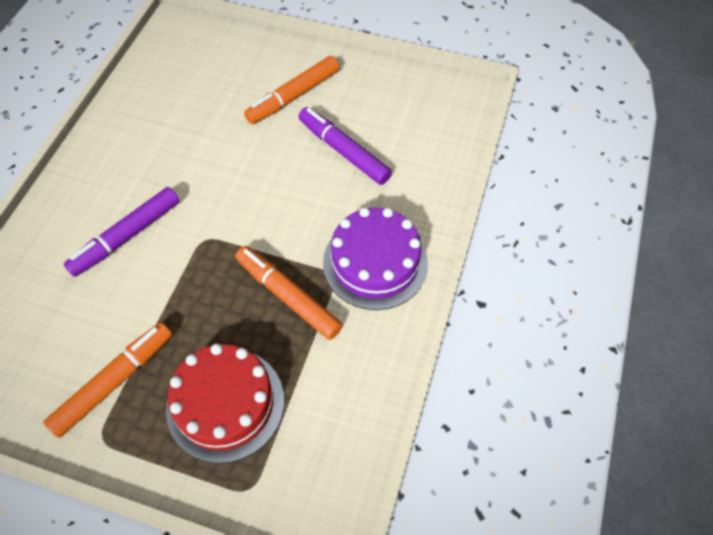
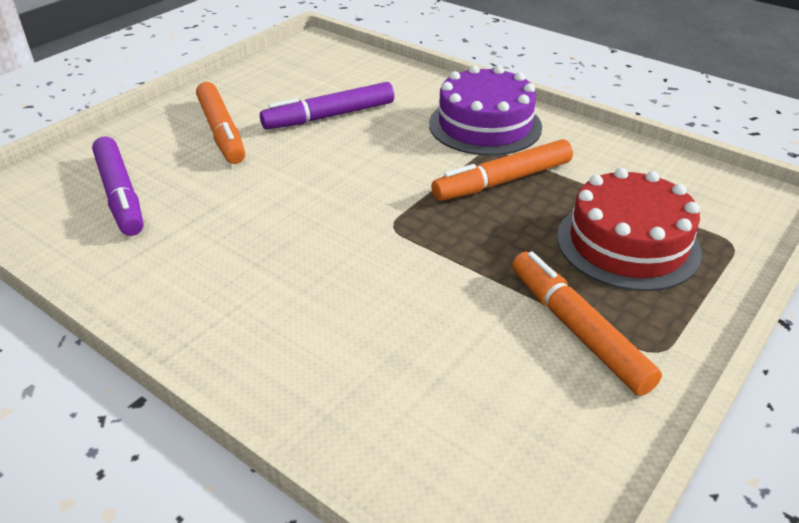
camera: 70 degrees left, 20 degrees down
purple marker [64,187,180,277] -> purple marker moved to [92,137,143,236]

